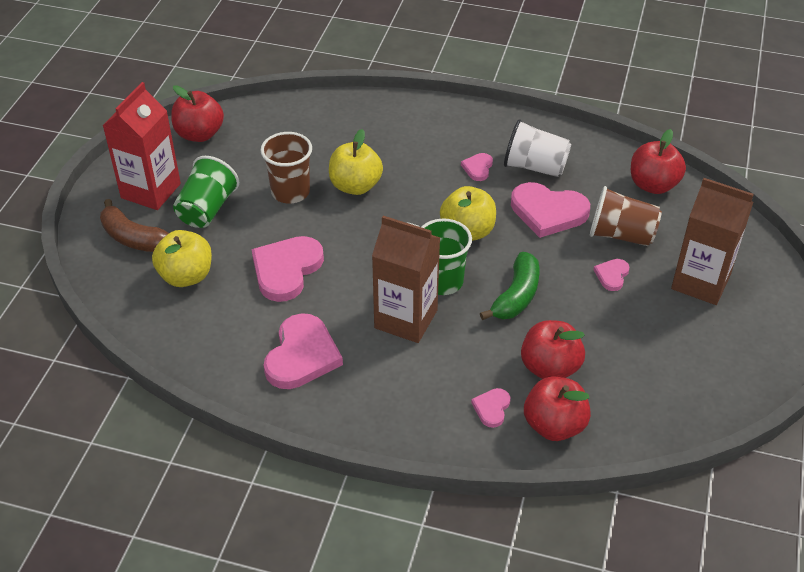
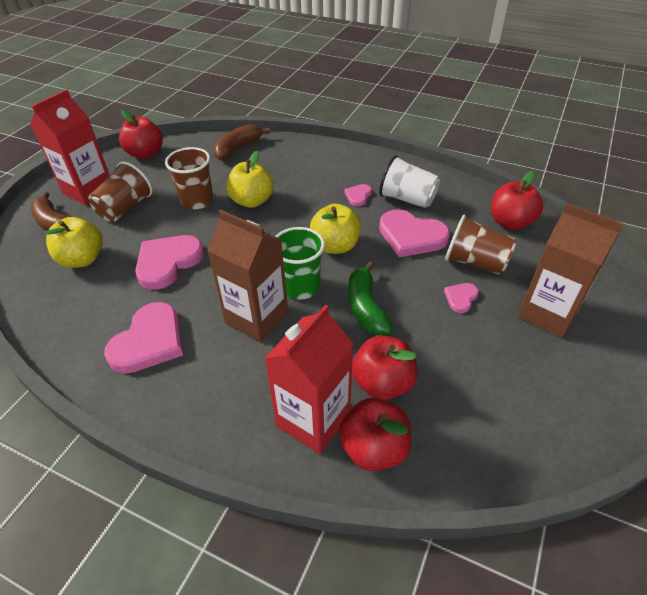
camera: 10 degrees right, 0 degrees up
green cup [173,156,239,228] -> brown cup [88,161,153,222]
pink heart [471,388,510,428] -> red carton [264,304,353,454]
green banana [480,252,539,320] -> green banana turned 135 degrees clockwise [348,261,393,335]
none -> brown banana [213,124,270,161]

